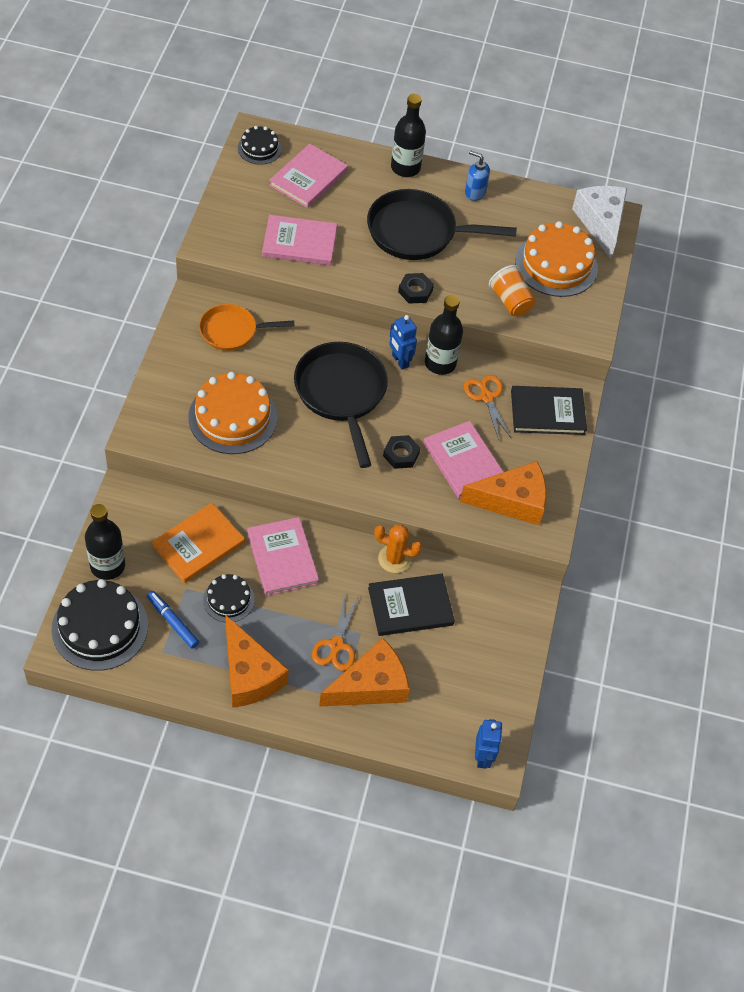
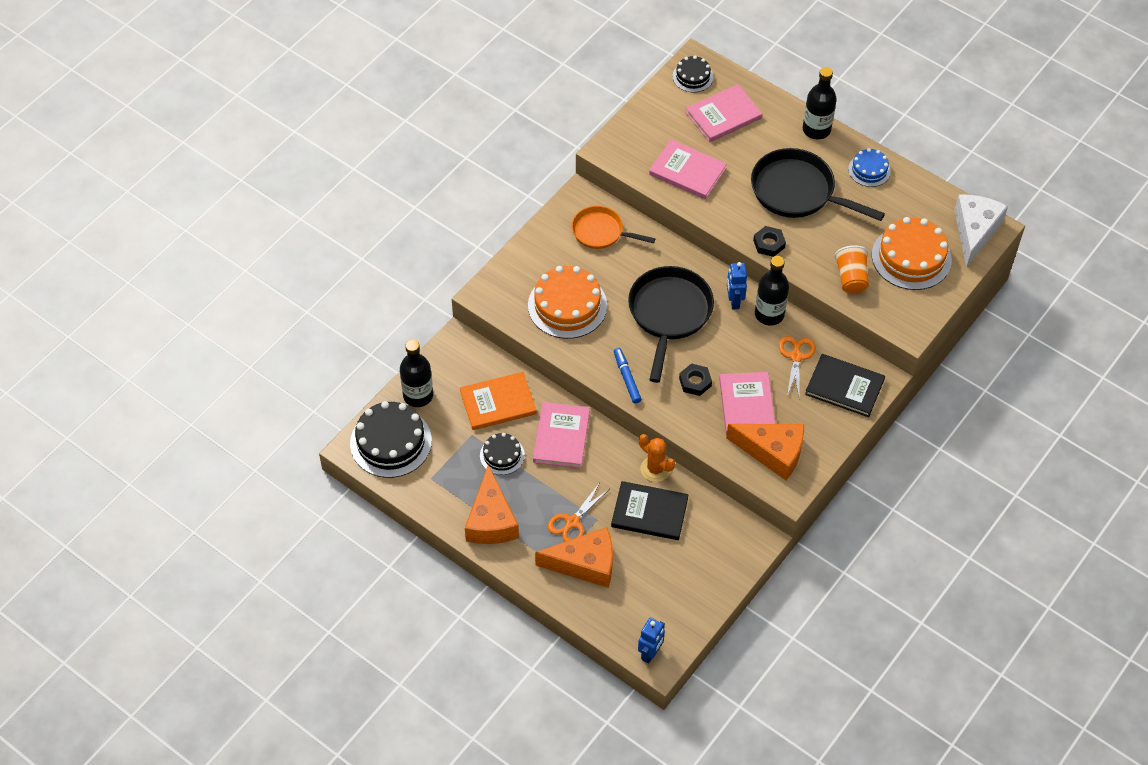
camera: 30 degrees right, 0 degrees up
blue marker [147,591,199,649] -> blue marker moved to [614,348,641,403]
blue soap dispenser [465,150,490,201] -> blue cake [848,148,891,187]

